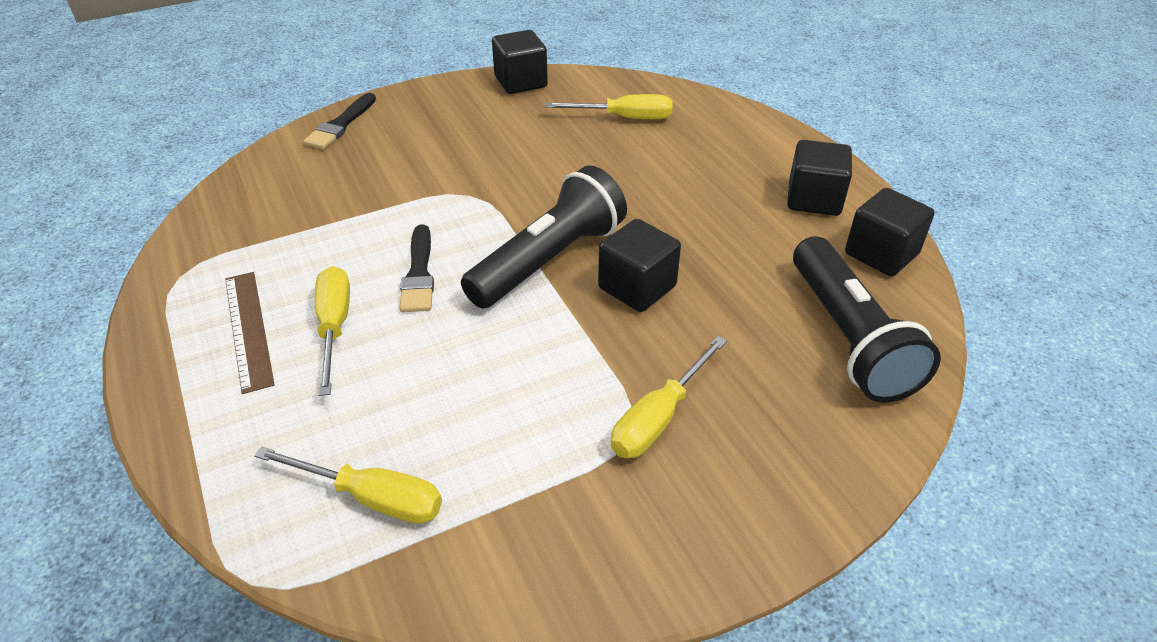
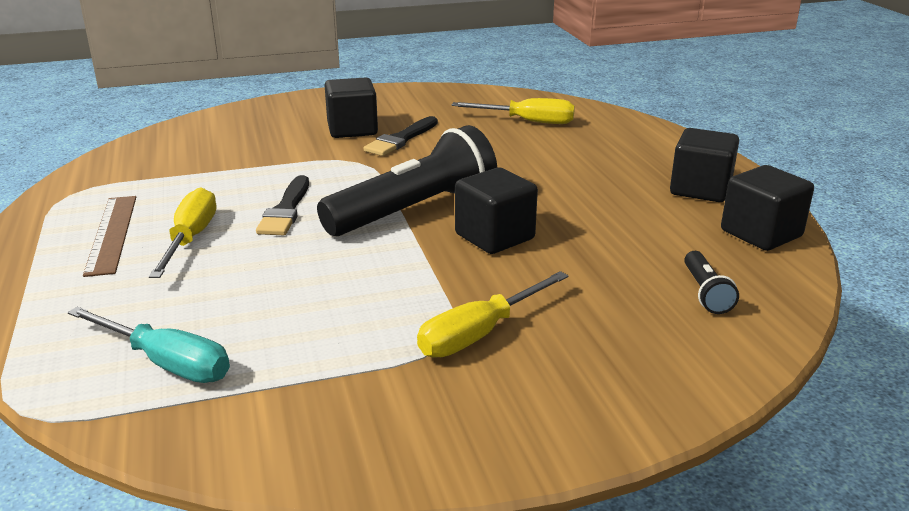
camera: 10 degrees right, 15 degrees down
yellow screwdriver [254,446,442,524] -> turquoise screwdriver [68,307,230,383]
black brush [303,93,376,149] -> black brush moved to [364,116,438,156]
black cube [492,30,548,94] -> black cube moved to [325,77,378,138]
black flashlight [793,236,941,403] -> black flashlight [684,251,739,314], size x0.43

